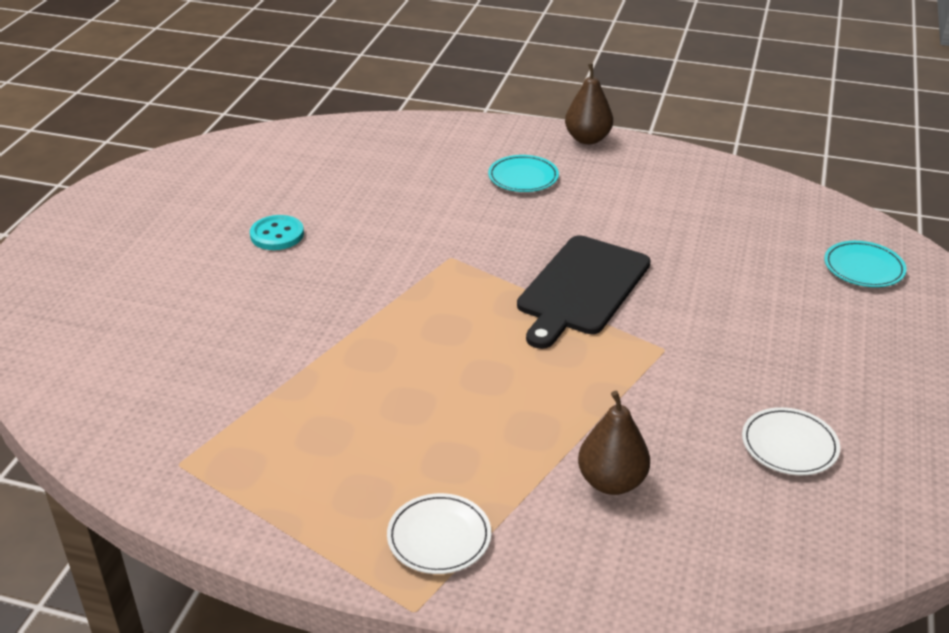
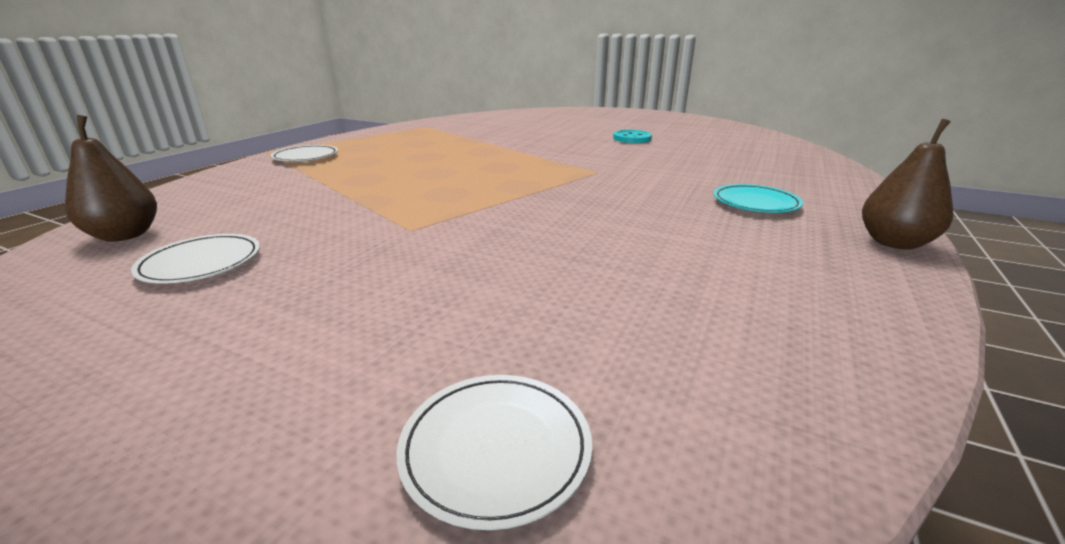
camera: 100 degrees right, 10 degrees down
black cutting board [517,235,651,349] -> none
brown pear [578,391,650,495] -> brown pear moved to [65,115,157,242]
turquoise plate [824,241,907,287] -> white plate [397,375,592,530]

